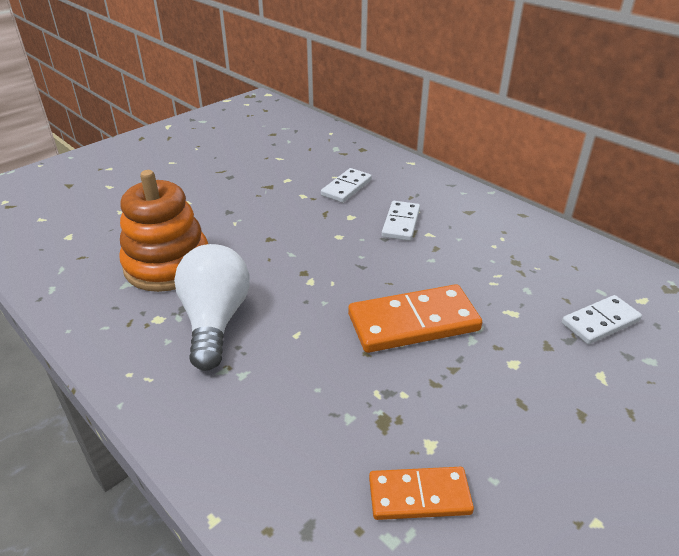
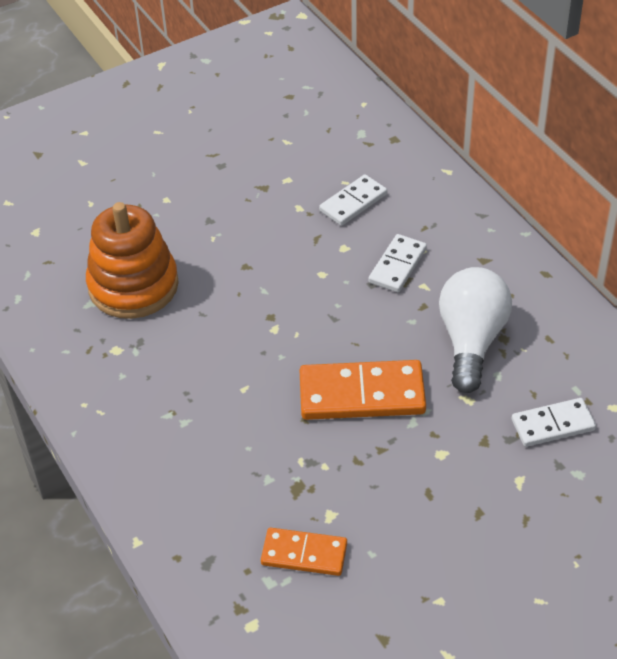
camera: 15 degrees right, 10 degrees up
white light bulb [174,244,250,371] -> white light bulb moved to [439,267,512,393]

